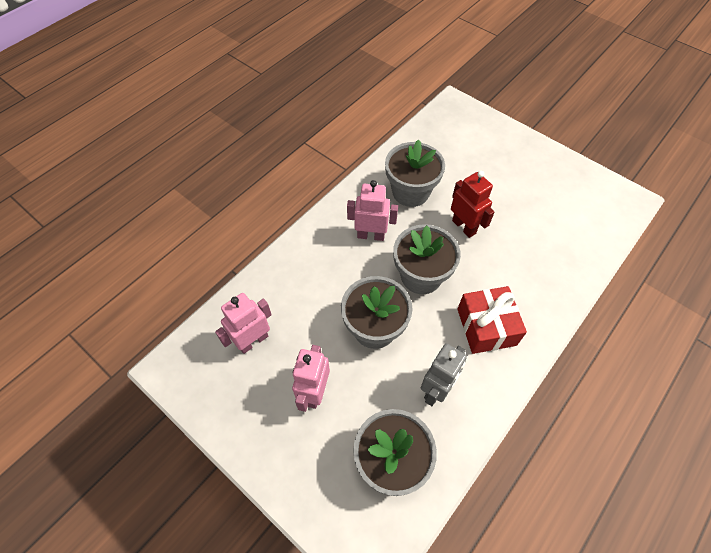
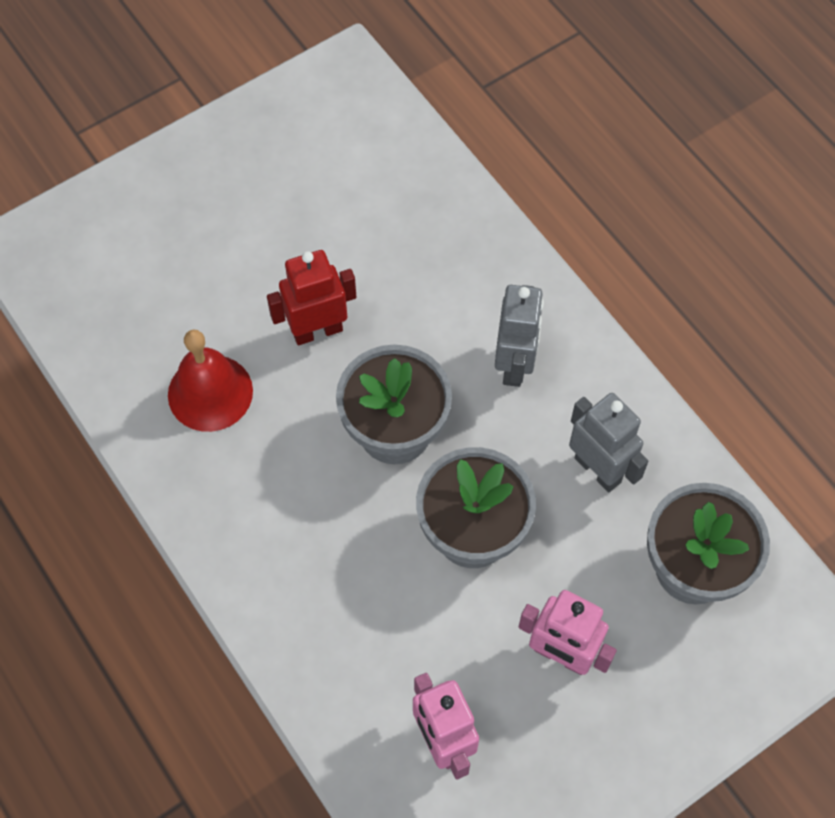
camera: 75 degrees left, 5 degrees up
pink robot [347,180,398,241] -> none
grey flower pot [385,140,445,207] -> red bell [168,329,253,432]
red gift [457,286,527,354] -> grey robot [495,285,544,387]

